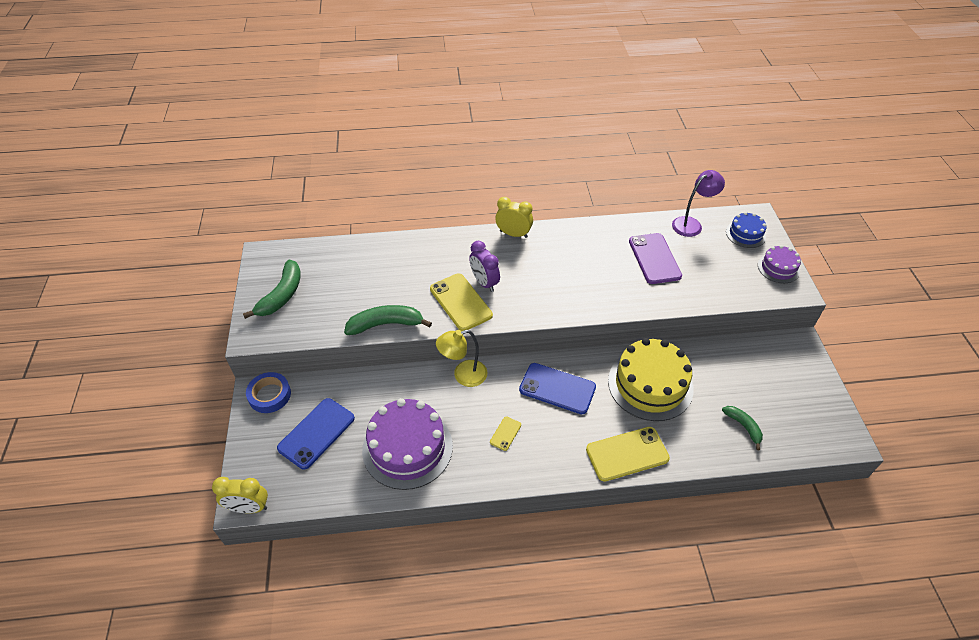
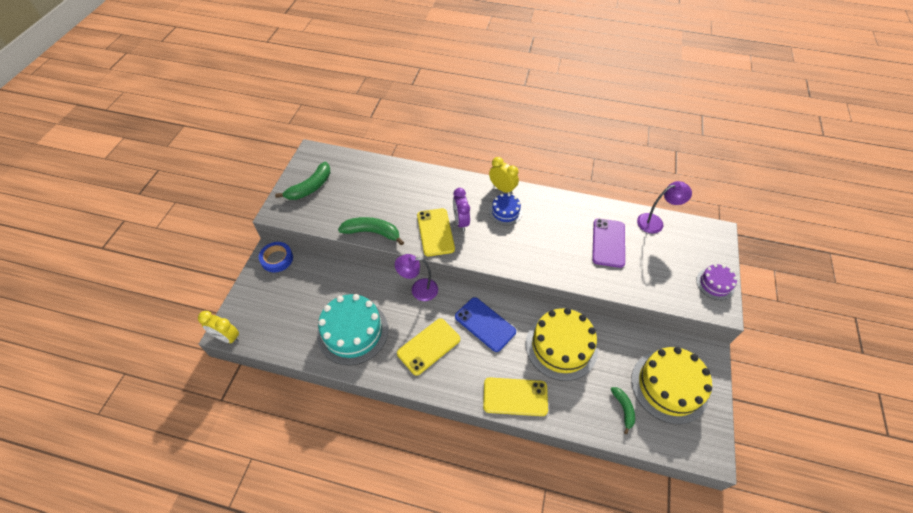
camera: 20 degrees right, 5 degrees up
blue phone [277,398,355,469] -> none
purple cake [362,398,453,490] -> turquoise cake [317,294,388,365]
yellow lamp [436,330,487,387] -> purple lamp [395,254,438,301]
yellow phone [490,416,521,451] -> yellow phone [397,318,460,375], size x2.10
blue cake [726,212,767,248] -> blue cake moved to [489,193,522,225]
none -> yellow cake [631,347,712,424]

